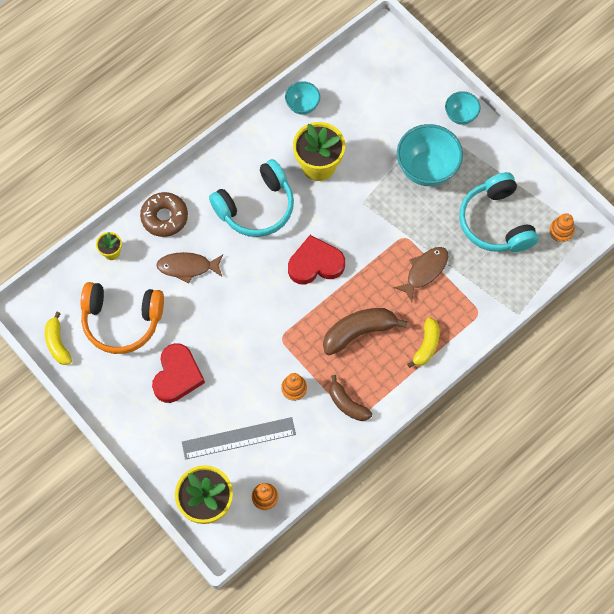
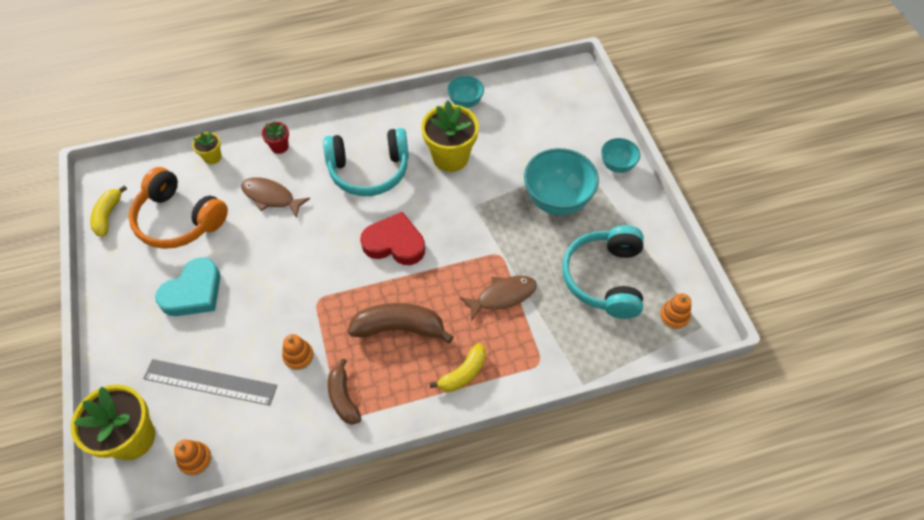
camera: 25 degrees right, 10 degrees down
brown donut [140,192,188,237] -> red flower pot [261,121,289,154]
red heart [152,343,205,403] -> turquoise heart [155,257,221,316]

